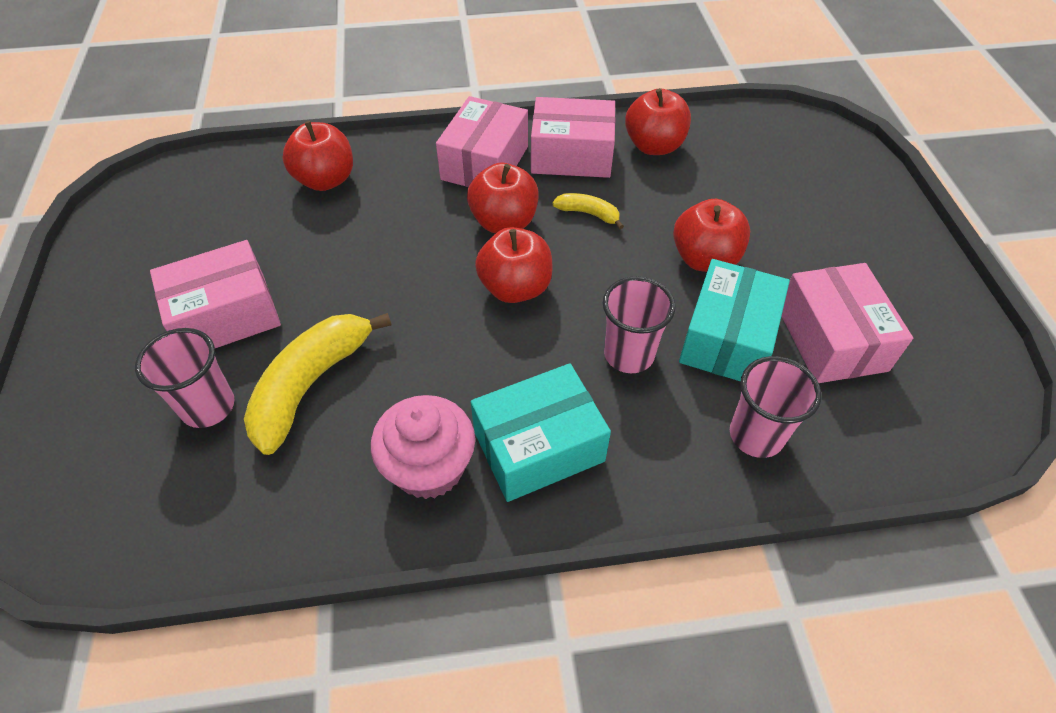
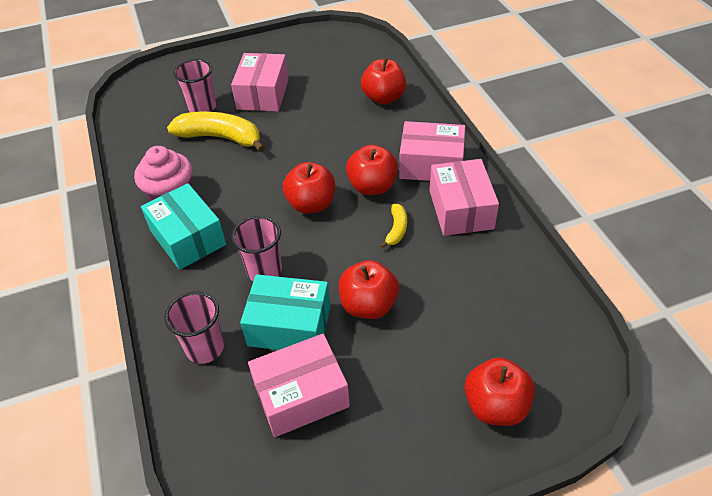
camera: 80 degrees right, 5 degrees down
pink box [150,240,281,348] -> pink box turned 45 degrees clockwise [231,53,289,112]
red apple [625,88,691,155] -> red apple moved to [465,358,535,426]

